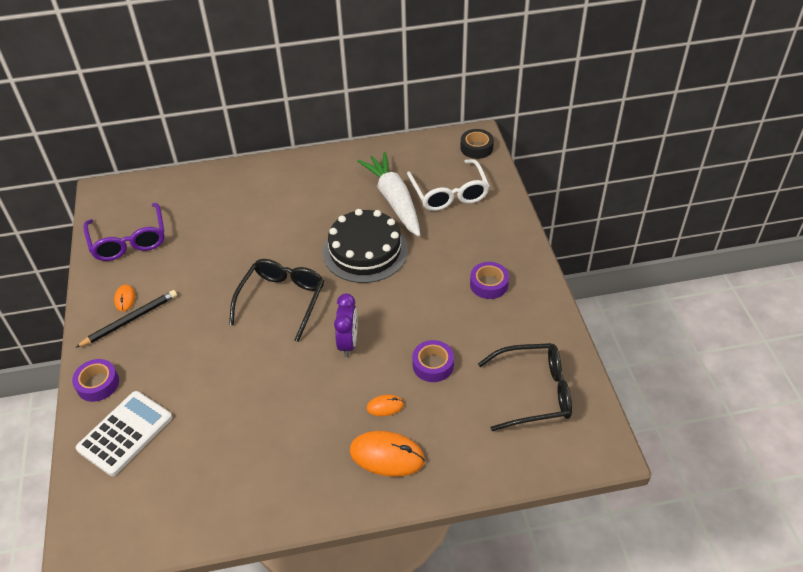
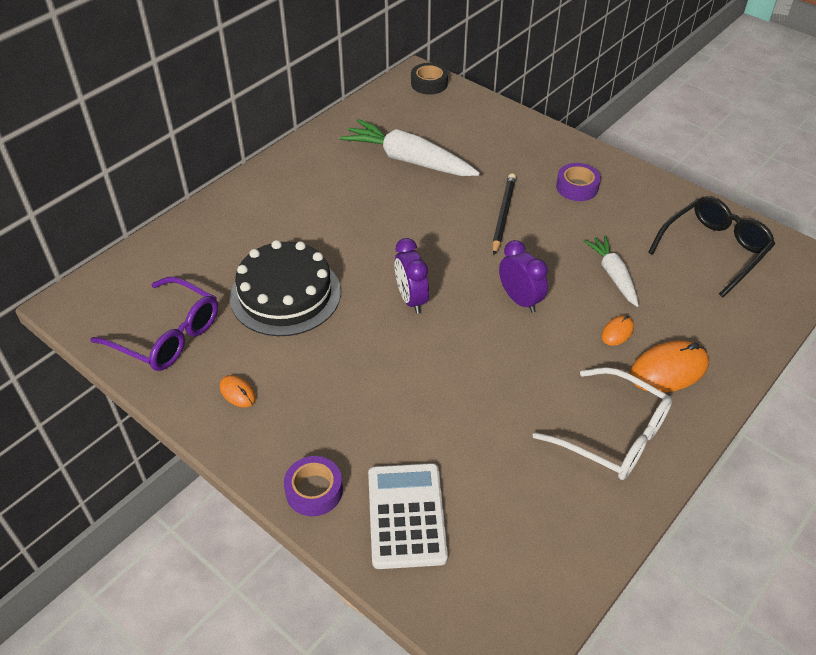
camera: 40 degrees left, 0 degrees up
black pencil [75,290,177,348] -> black pencil moved to [492,173,516,255]
black glasses [229,259,324,342] -> purple clock [395,238,429,314]
black cake [323,209,408,283] -> black cake moved to [230,240,341,336]
white glasses [407,159,490,211] -> white glasses moved to [533,367,672,480]
purple tape [412,340,454,382] -> white carrot [584,235,639,307]

